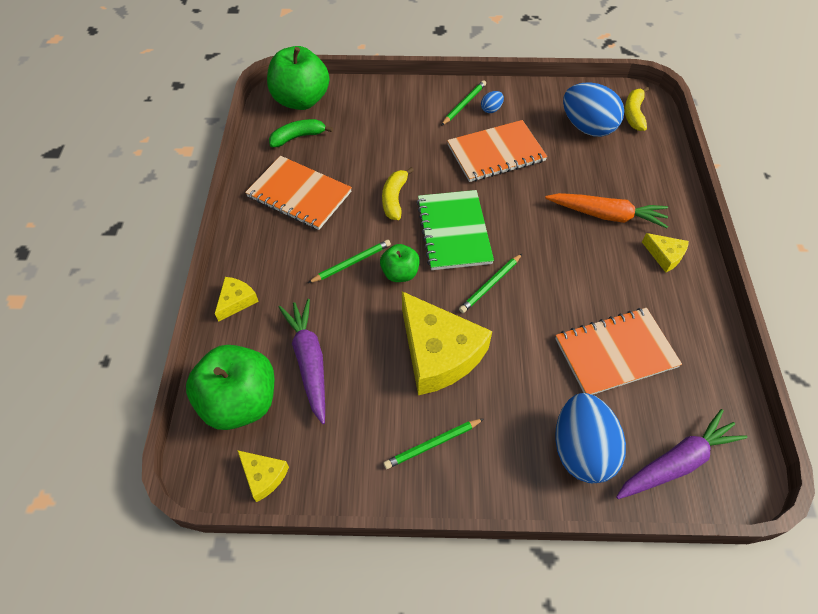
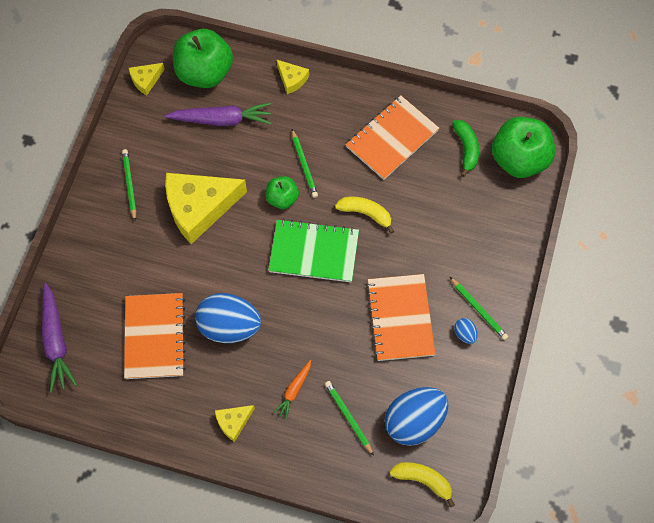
camera: 105 degrees right, 10 degrees up
green pencil [459,254,522,313] -> green pencil moved to [325,381,374,456]
orange carrot [545,193,668,228] -> orange carrot [273,360,311,419], size x0.55
blue egg [555,393,626,483] -> blue egg moved to [195,293,261,343]

